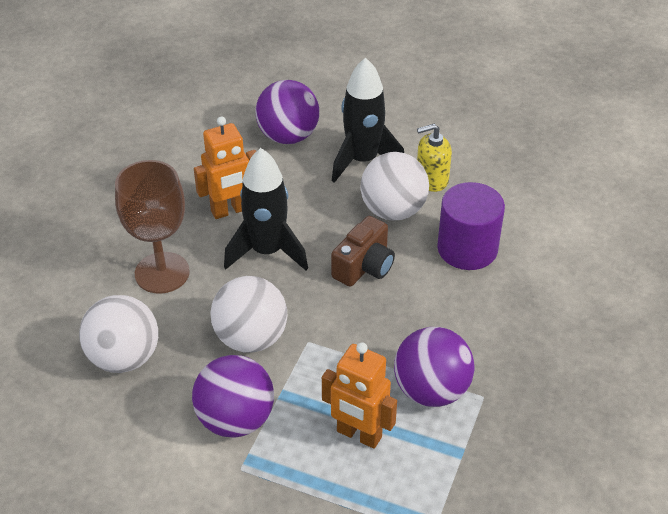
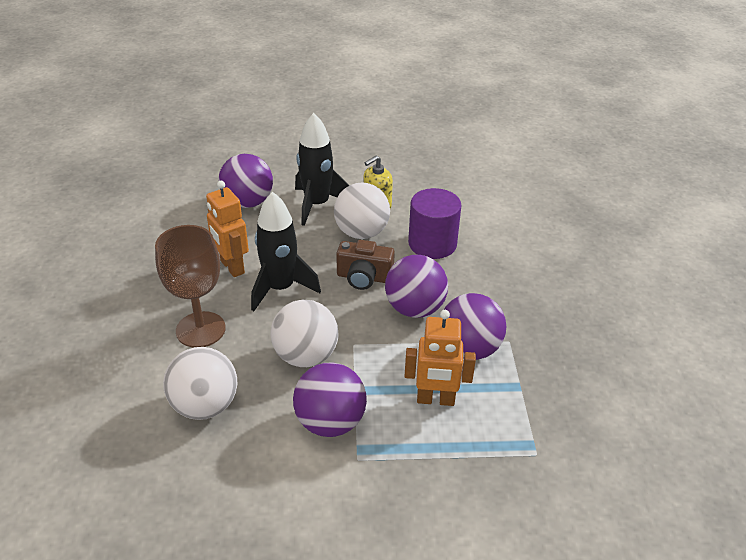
camera: 25 degrees left, 5 degrees down
orange robot [194,117,256,219] -> orange robot turned 105 degrees clockwise [206,181,249,277]
brown camera [331,216,395,287] -> brown camera turned 90 degrees clockwise [336,240,395,290]
none -> purple ball [385,255,448,318]

